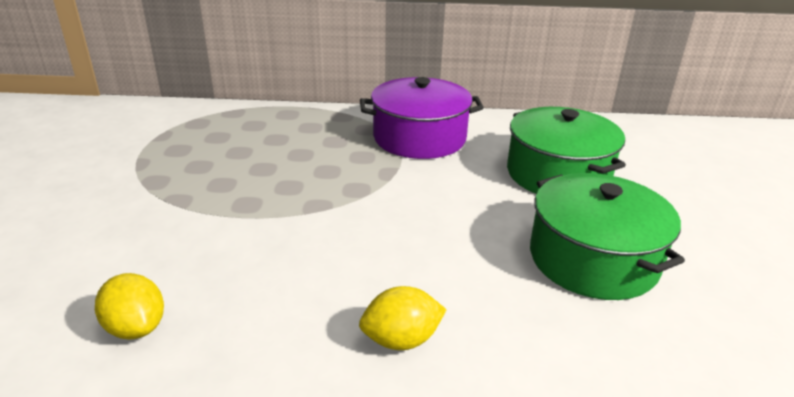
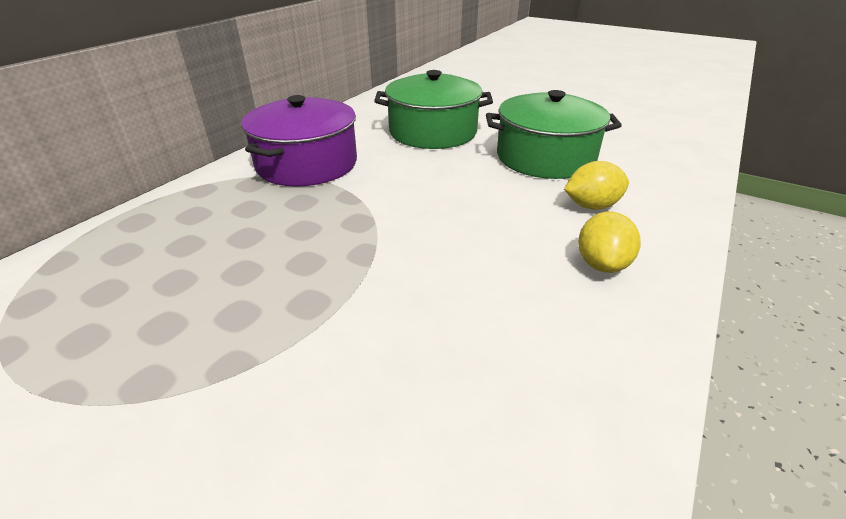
camera: 60 degrees left, 5 degrees up
yellow lemon [95,273,164,340] -> yellow lemon moved to [564,161,629,210]

